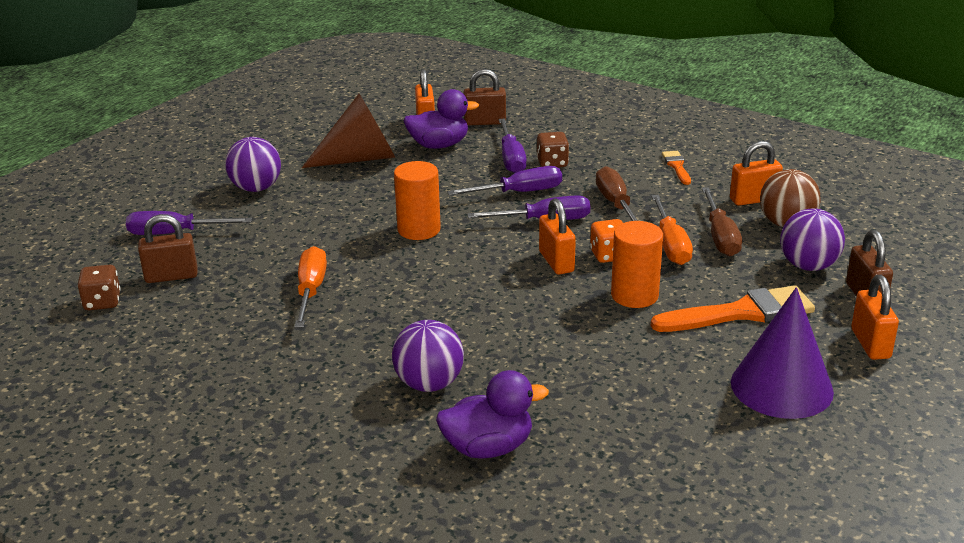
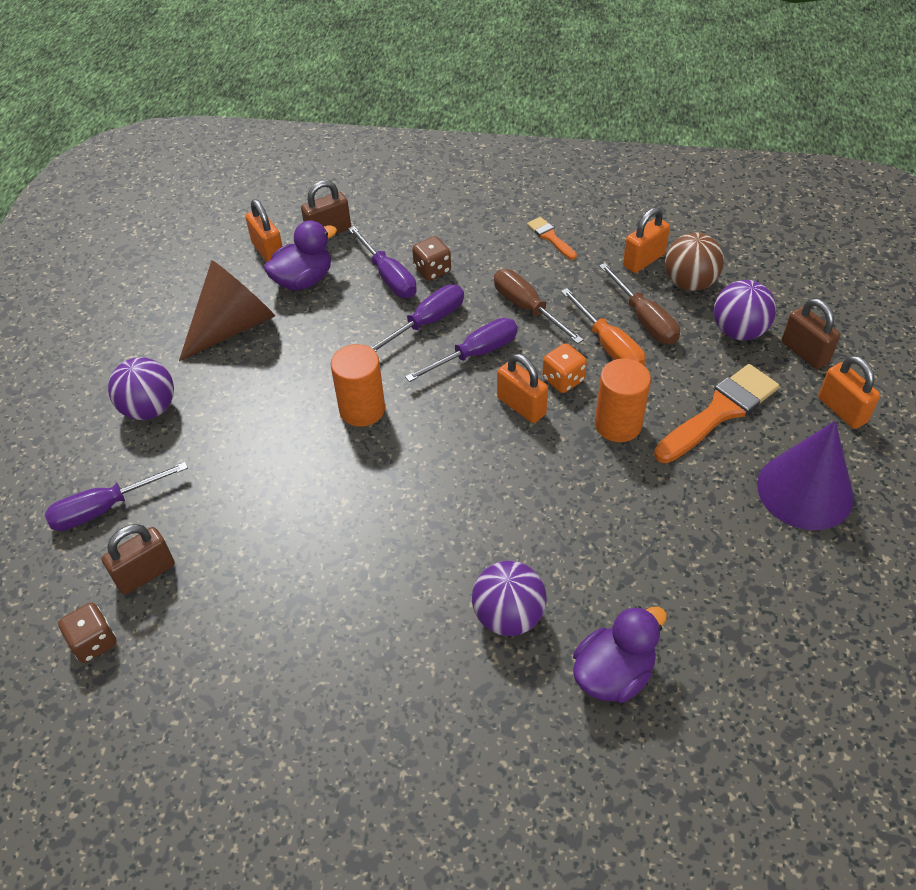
camera: 25 degrees left, 20 degrees up
orange screwdriver [294,246,327,328] -> none

